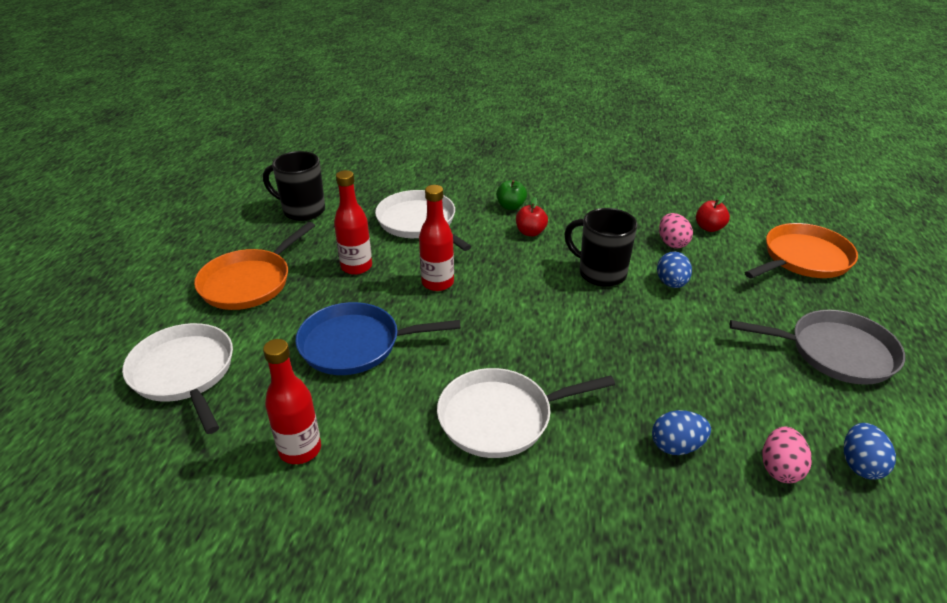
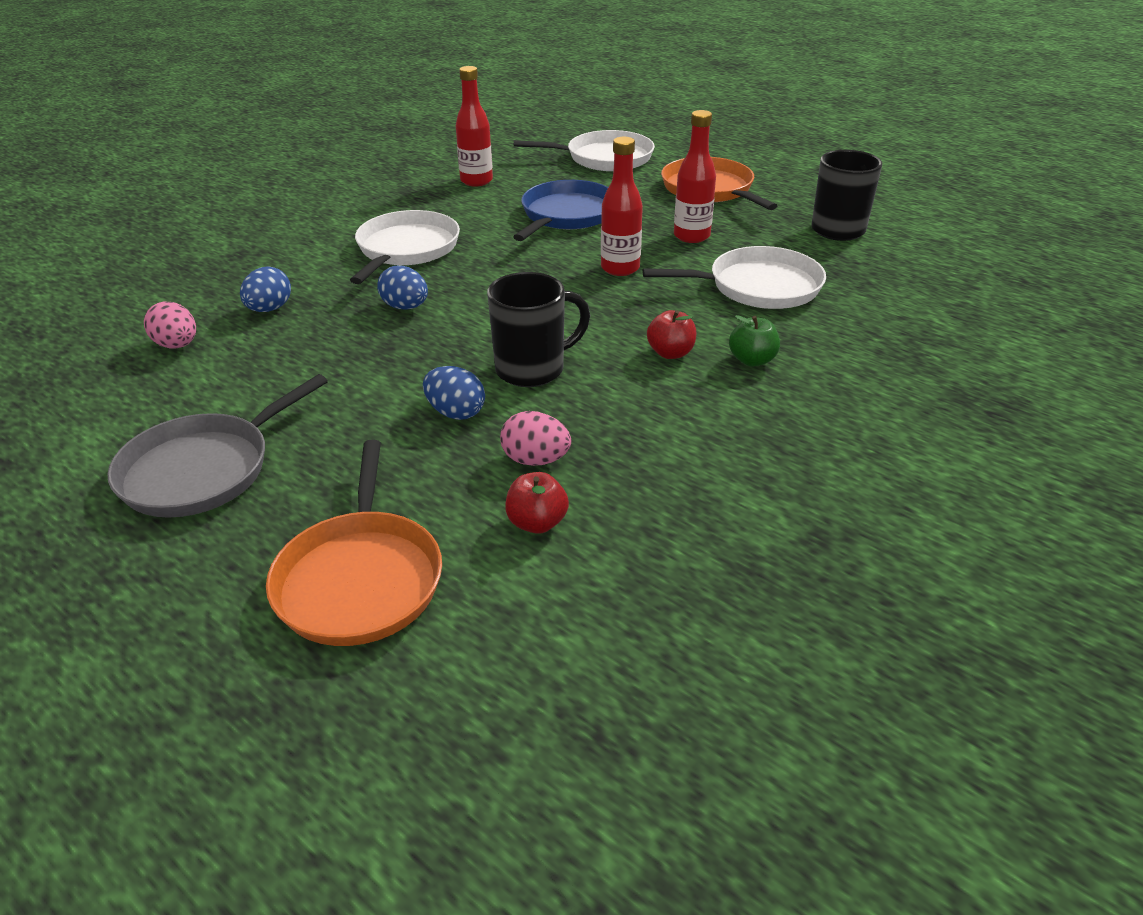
camera: 120 degrees right, 0 degrees up
blue egg [844,423,896,480] -> blue egg moved to [377,265,428,309]

